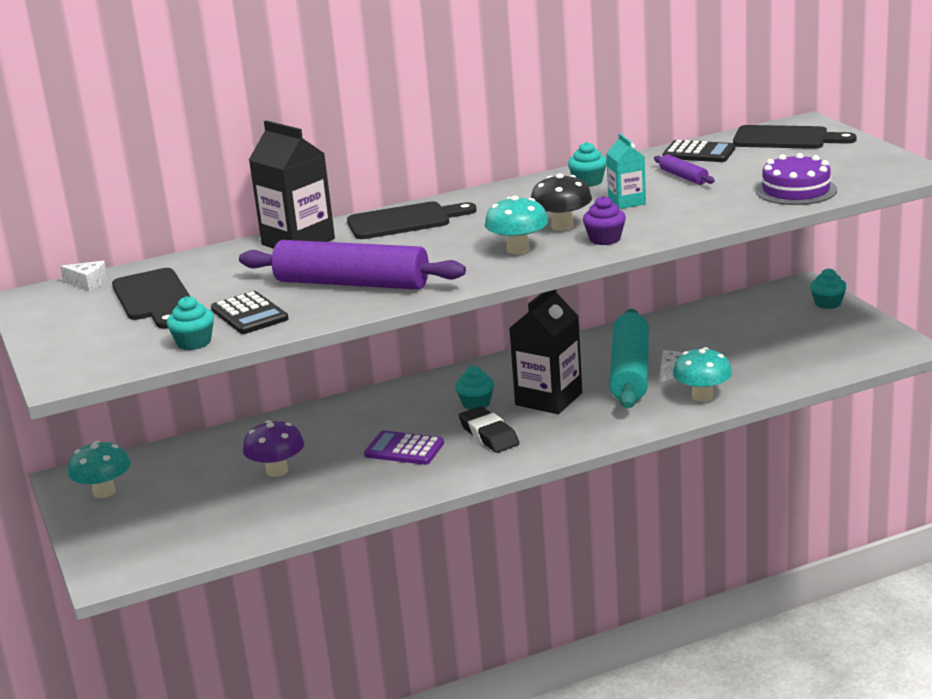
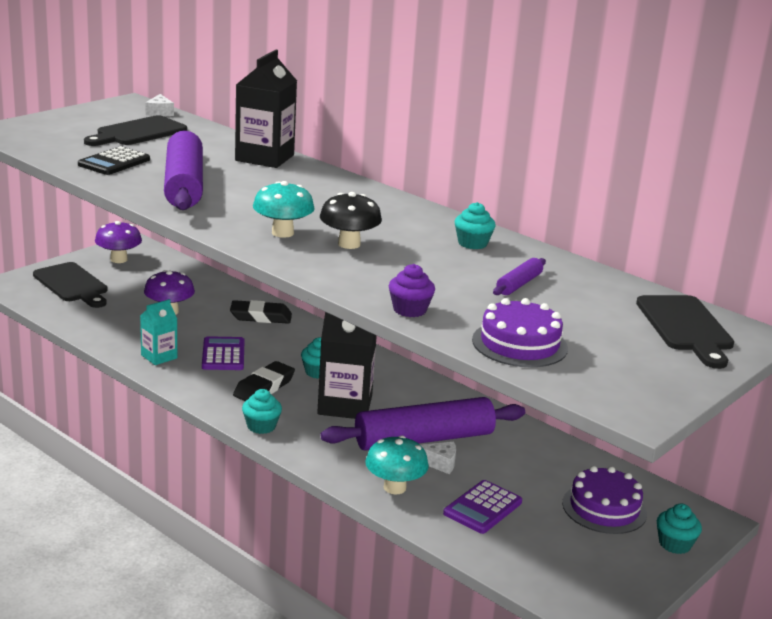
camera: 60 degrees right, 0 degrees up
turquoise mushroom [68,441,131,498] -> purple mushroom [95,221,142,263]
turquoise cupcake [167,296,214,350] -> turquoise cupcake moved to [242,389,282,434]
black cutting board [347,201,477,239] -> black cutting board moved to [33,262,107,308]
purple cupcake [583,196,626,245] -> purple cupcake moved to [389,264,435,317]
turquoise carton [606,133,646,209] -> turquoise carton moved to [140,299,177,365]
turquoise rolling pin [609,309,649,408] -> purple rolling pin [321,397,525,451]
black calculator [662,140,735,162] -> none
none -> black eraser [230,300,292,324]
none -> purple calculator [443,480,522,534]
none -> purple cake [562,466,647,534]

